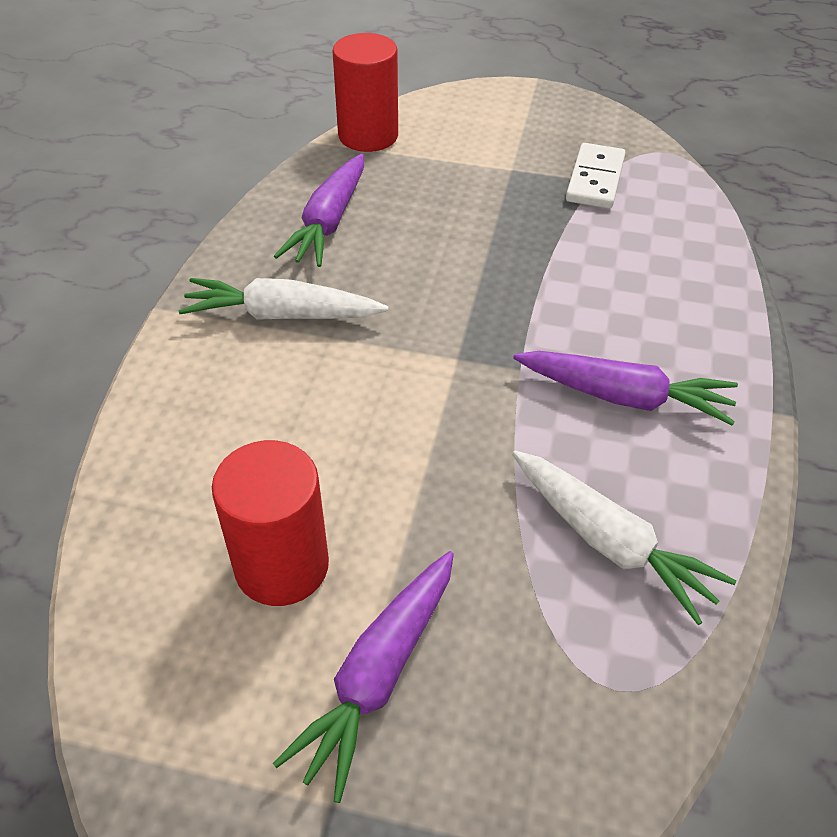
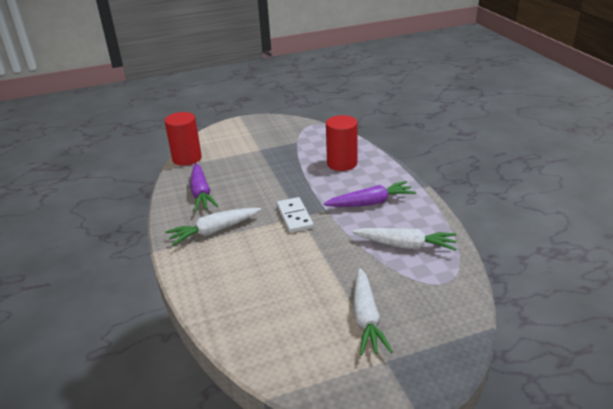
camera: 30 degrees left, 15 degrees down
red cylinder [212,440,329,606] -> red cylinder moved to [326,115,358,171]
purple carrot [273,551,454,803] -> white carrot [353,268,393,356]
white domino [566,143,625,209] -> white domino moved to [277,197,314,233]

